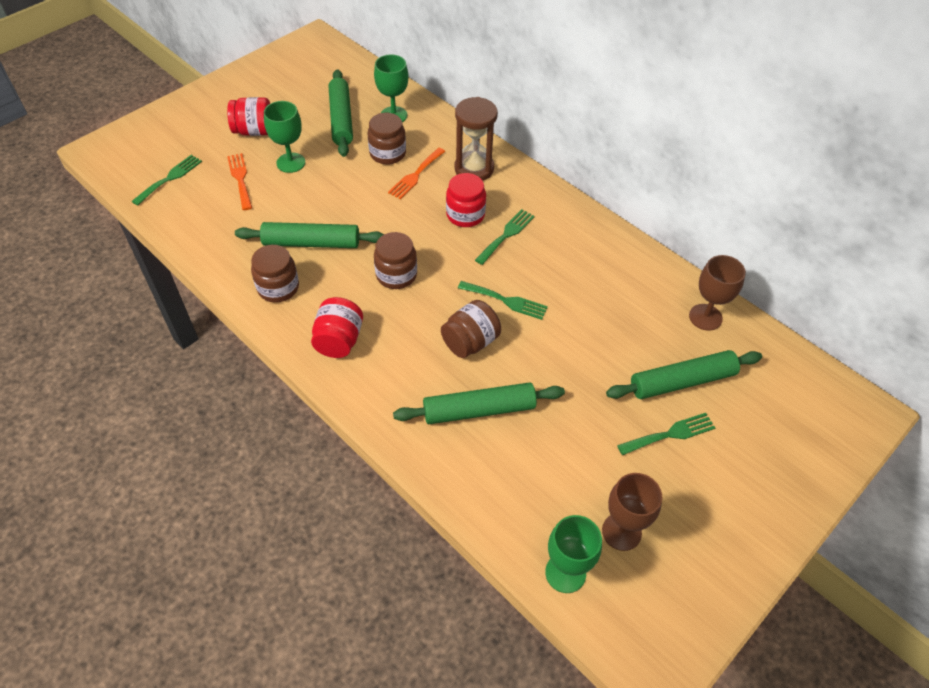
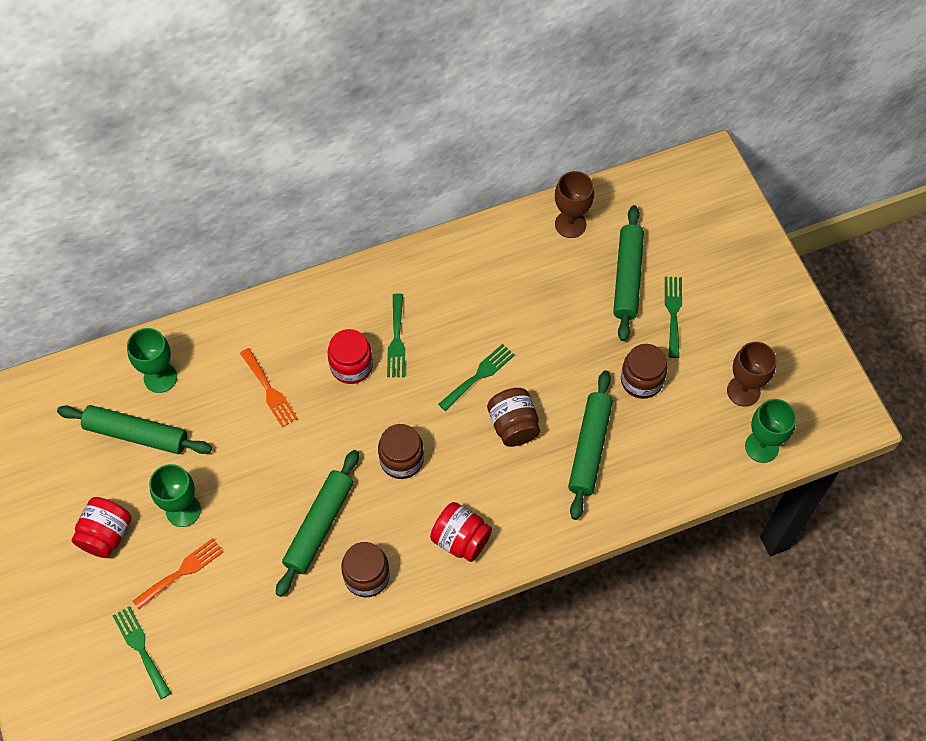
camera: 65 degrees left, 10 degrees up
orange fork [227,153,252,210] -> orange fork turned 135 degrees clockwise [133,538,224,609]
brown jar [368,113,406,164] -> brown jar moved to [621,344,668,399]
brown hourglass [455,97,498,181] -> none
green fork [475,209,535,265] -> green fork turned 150 degrees counterclockwise [387,294,405,377]

